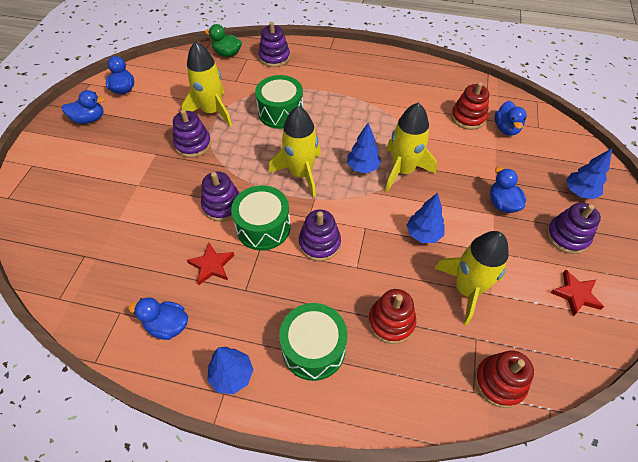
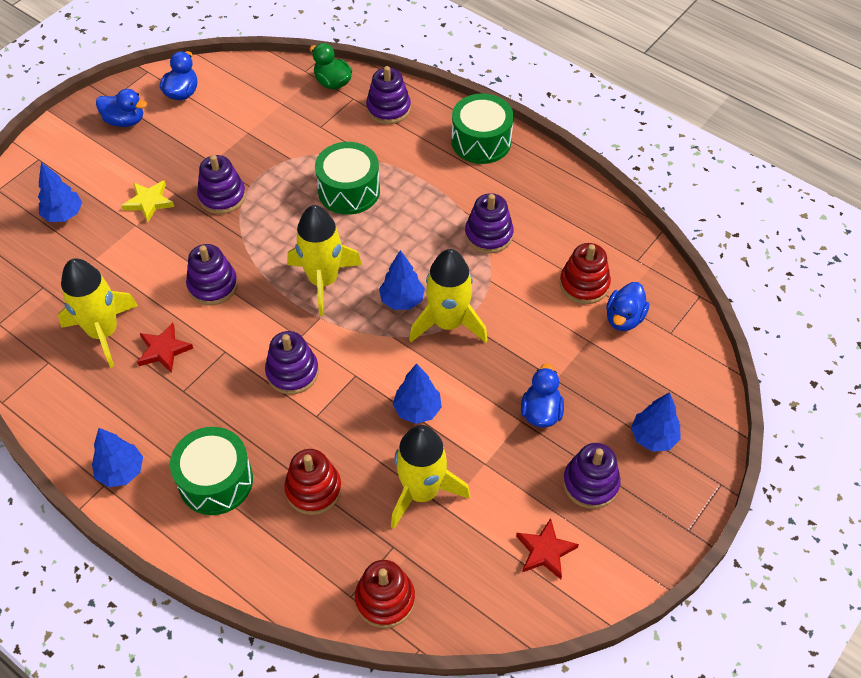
camera: 25 degrees right, 0 degrees up
blue duck [128,297,188,340] -> none
yellow rocket [181,41,232,127] -> yellow rocket moved to [58,258,138,368]
green drum [231,185,291,251] -> green drum moved to [451,94,514,164]
none -> blue tree [38,162,82,222]
none -> yellow star [122,180,174,222]
none -> purple stacking toy [465,193,514,254]

